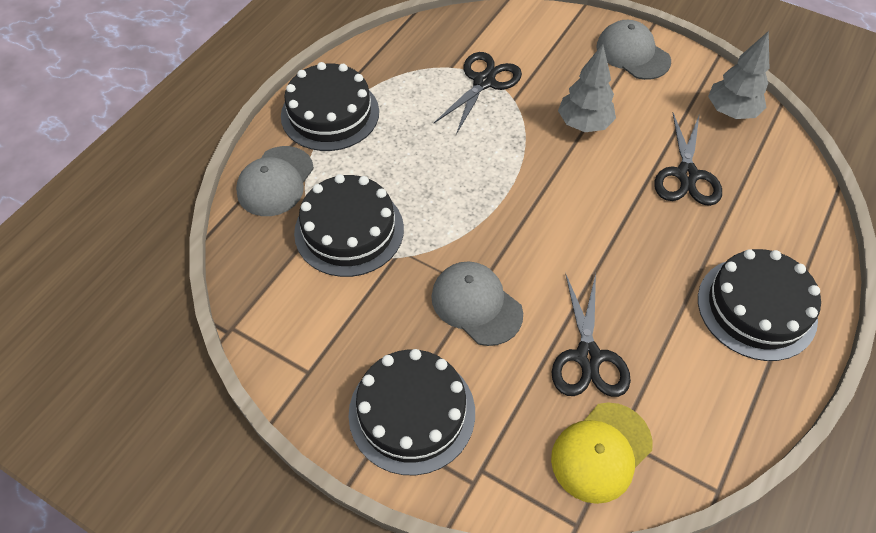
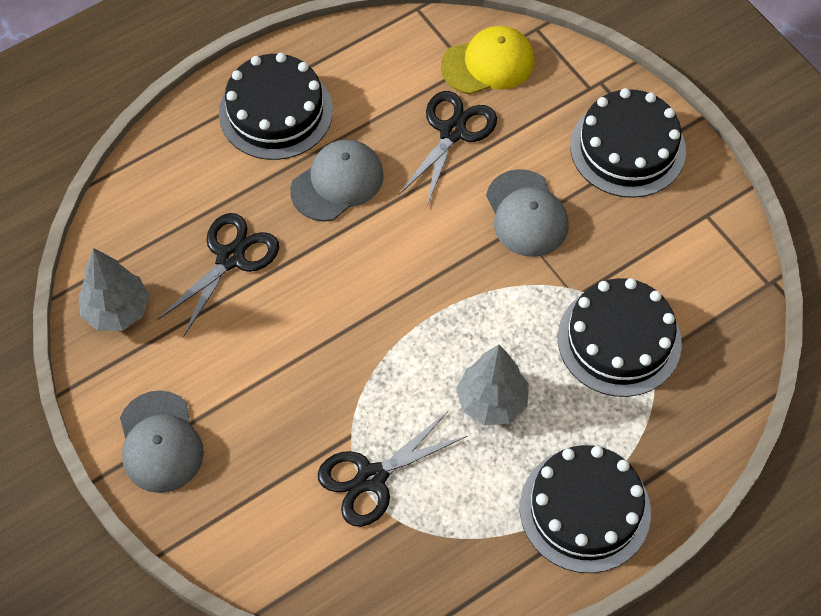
camera: 155 degrees left, 5 degrees up
grey cap [236,146,314,216] -> grey cap moved to [290,139,384,221]
grey tree [558,44,616,132] -> grey tree moved to [456,345,529,426]

